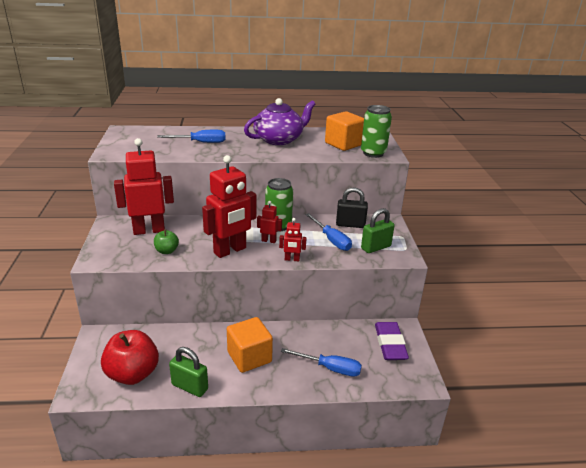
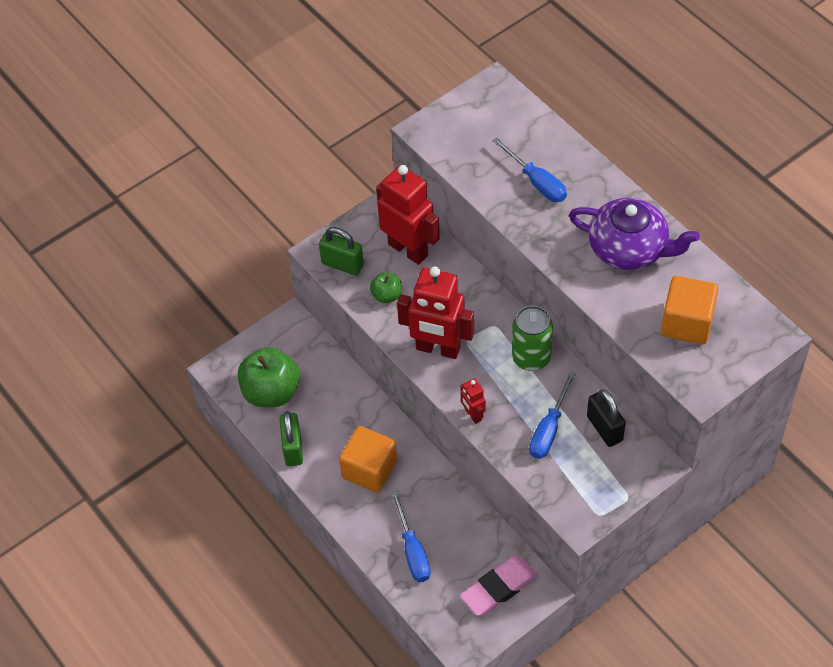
camera: 60 degrees right, 25 degrees up
red apple [101,330,159,385] -> green apple [238,347,300,407]
red robot [257,201,282,243] -> none
green can [361,105,392,158] -> none
green padlock [361,208,395,253] -> green padlock moved to [319,227,364,275]
purple eraser [375,322,409,360] -> pink eraser [460,556,538,616]

